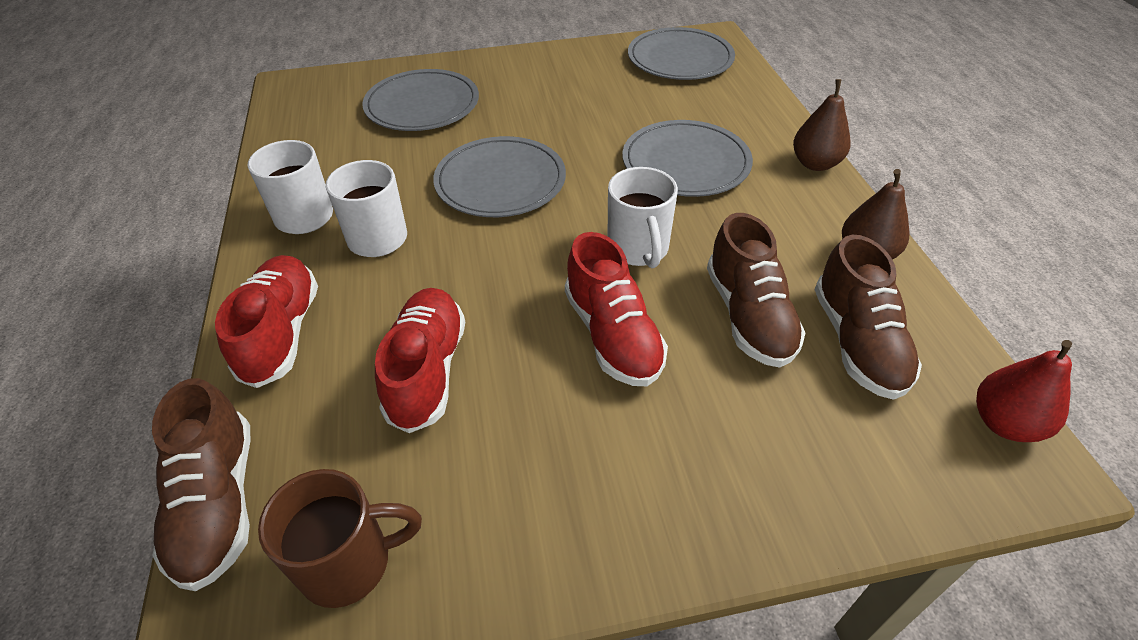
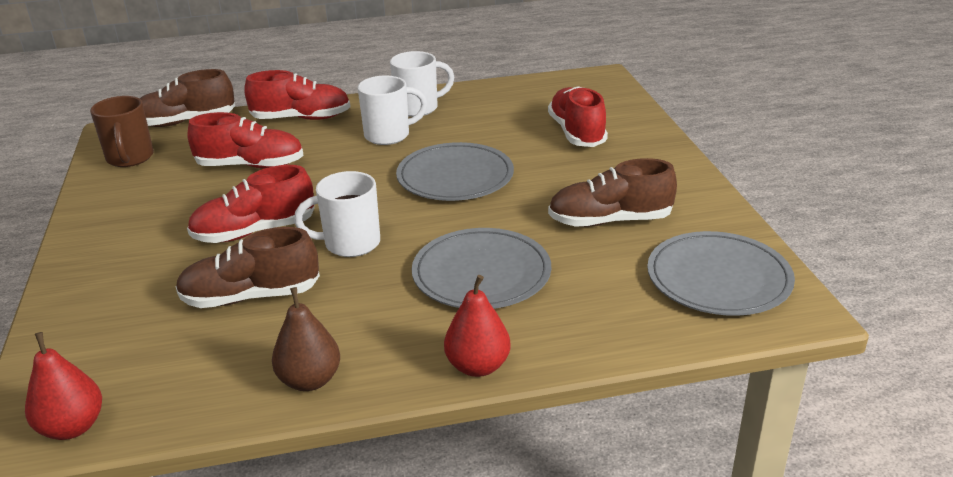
camera: 90 degrees right, 15 degrees down
grey plate [362,69,479,131] -> red shoe [548,86,608,147]
brown pear [793,79,850,171] -> red pear [444,275,511,377]
brown shoe [814,235,922,400] -> brown shoe moved to [548,158,677,227]

